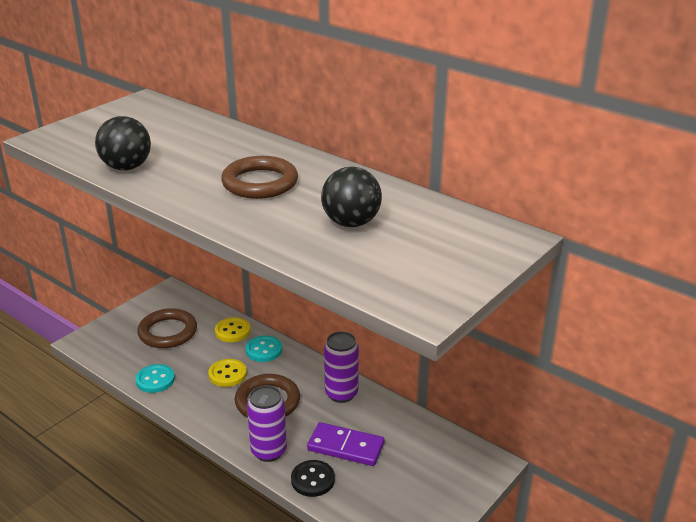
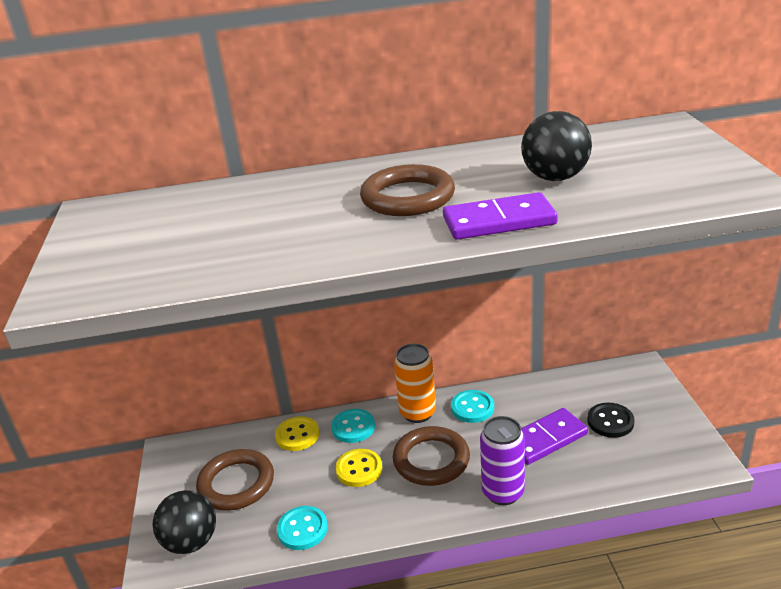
camera: 45 degrees left, 0 degrees up
black ball [95,116,151,170] -> black ball moved to [153,490,216,554]
black button [291,460,335,497] -> black button moved to [587,403,635,438]
purple can [324,331,359,403] -> turquoise button [451,390,494,423]
none -> orange can [394,343,436,423]
none -> purple domino [443,192,558,240]

